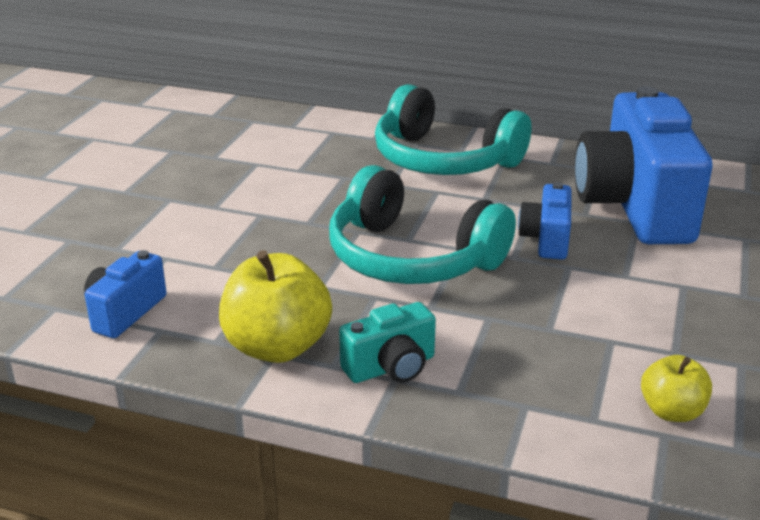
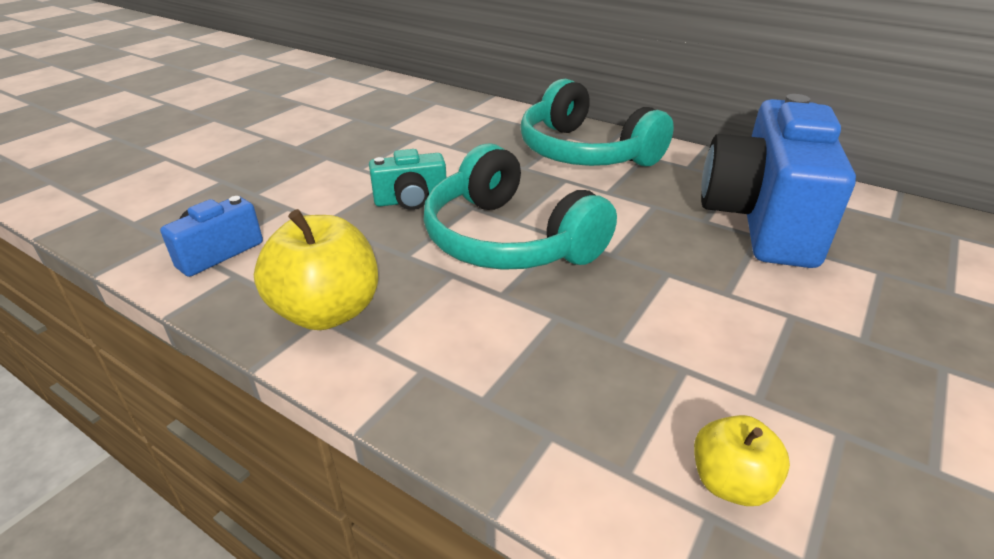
camera: 15 degrees right, 5 degrees up
turquoise camera [339,302,436,383] -> turquoise camera moved to [369,149,446,210]
blue camera [518,182,572,260] -> none

